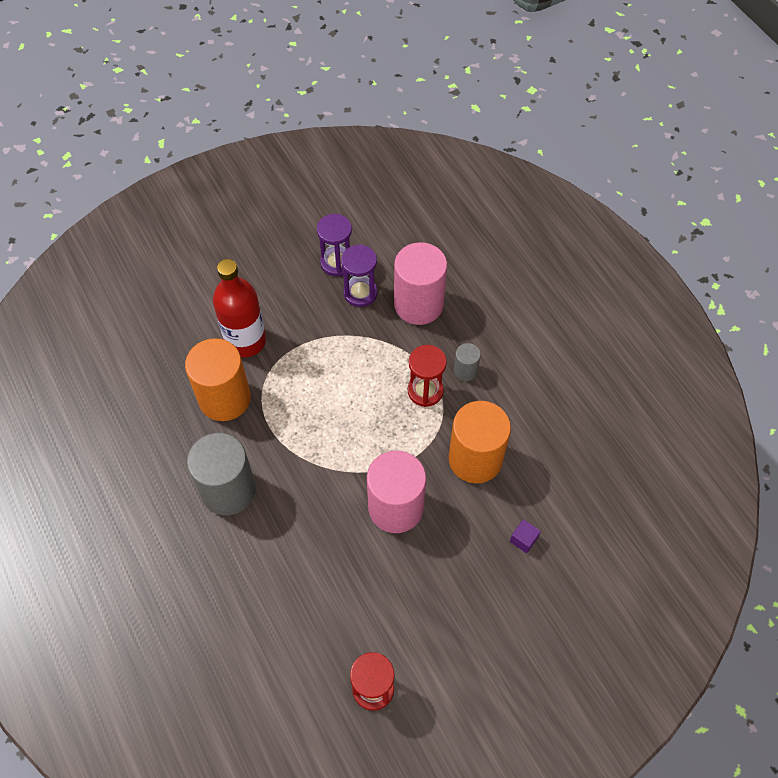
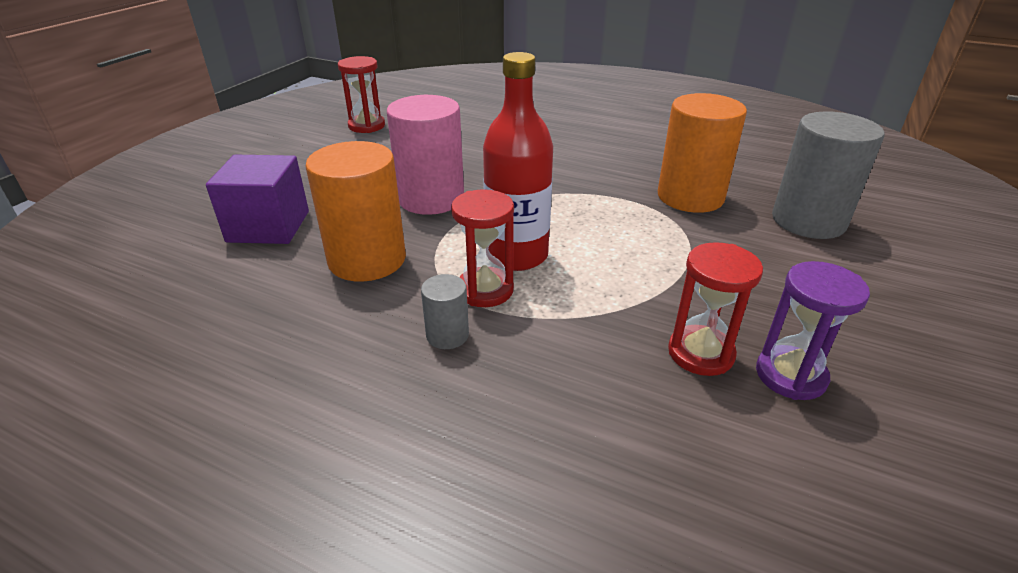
camera: 145 degrees right, 25 degrees down
grey cylinder [187,433,256,515] -> grey cylinder moved to [772,112,885,239]
red bottle [213,259,266,358] -> red bottle moved to [483,52,553,271]
purple hourglass [341,244,378,307] -> red hourglass [668,242,763,376]
pink cylinder [394,242,447,325] -> none
purple cube [510,519,541,553] -> purple cube [206,155,309,244], size x2.40

